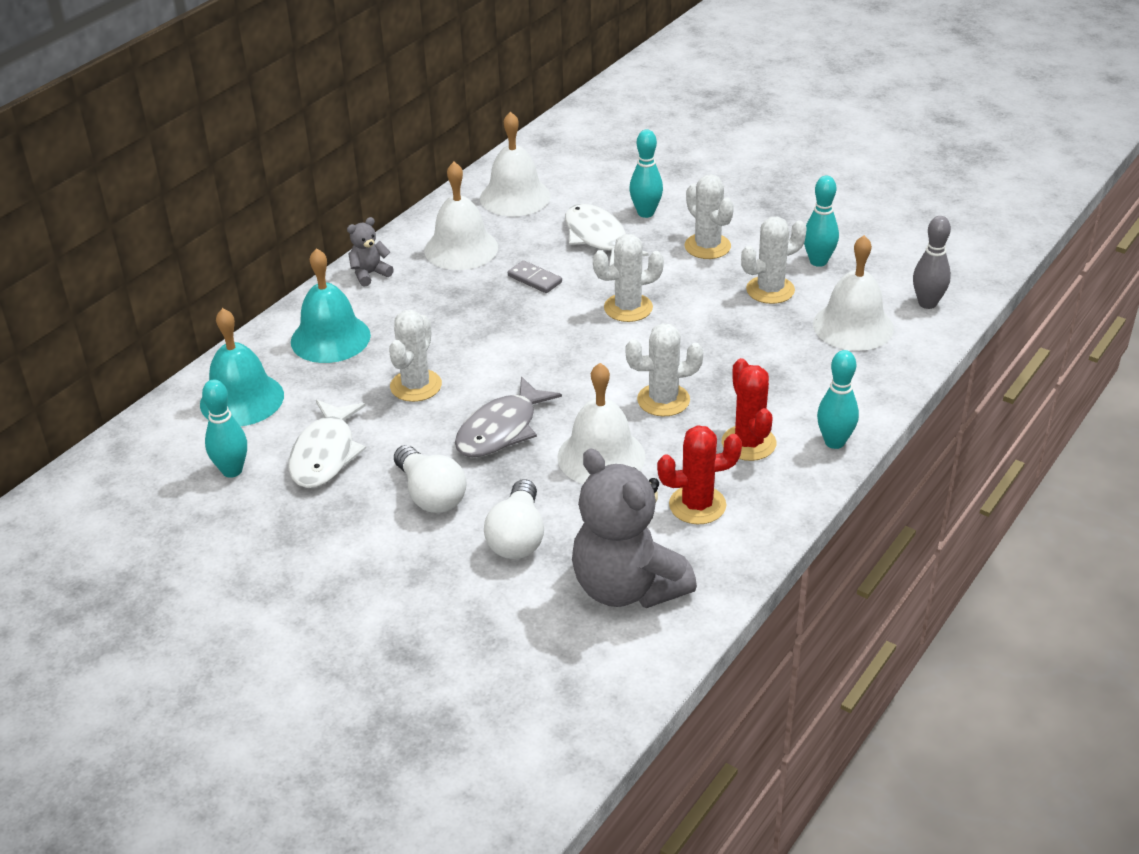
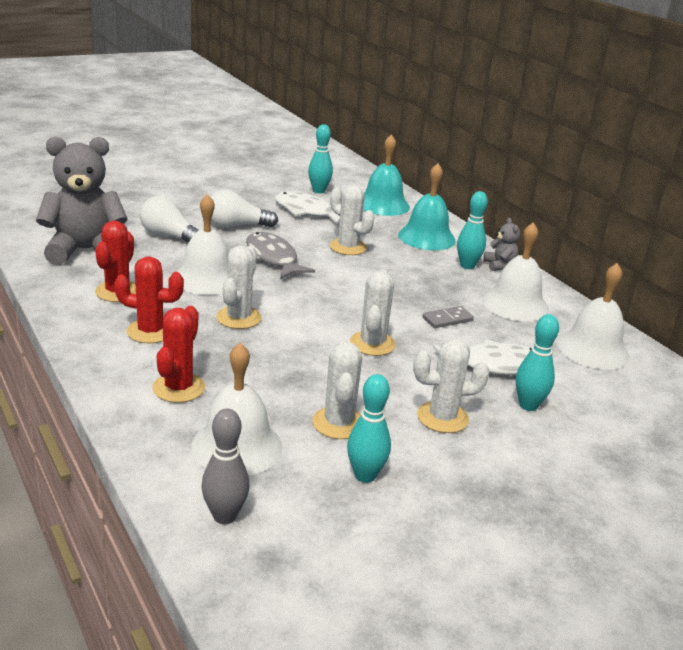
camera: 110 degrees right, 10 degrees down
turquoise bowling pin [817,350,859,449] -> turquoise bowling pin moved to [457,191,488,269]
none -> red cactus [152,306,205,403]

